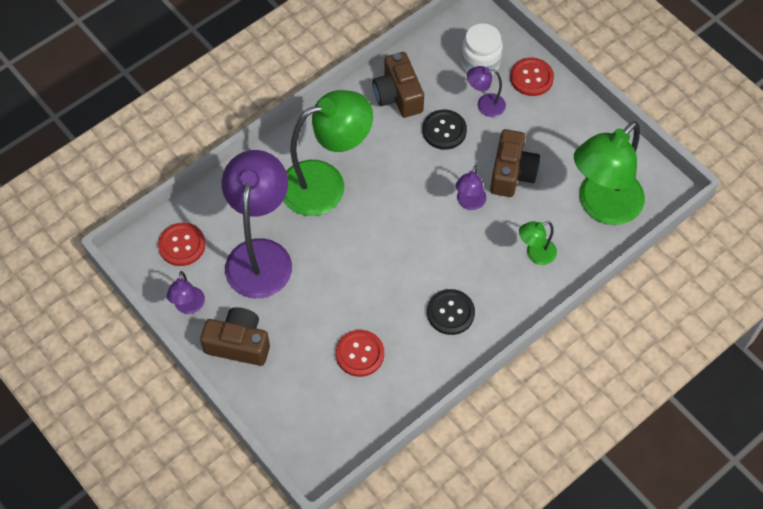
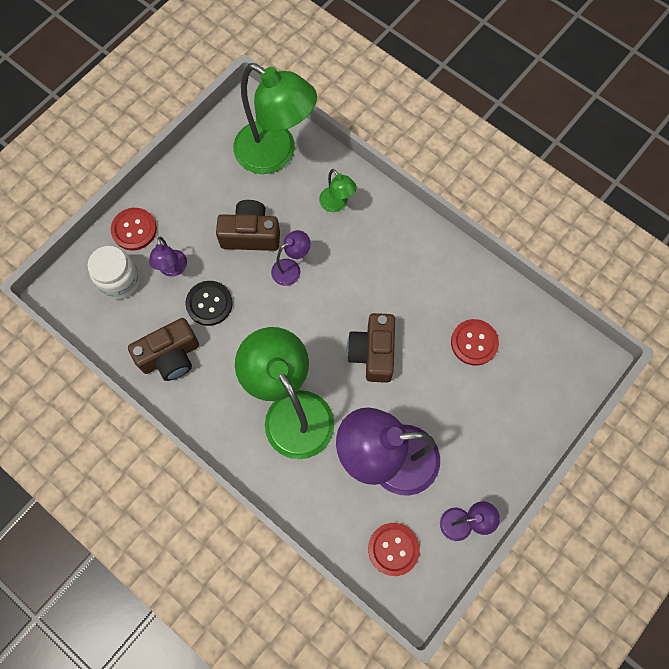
camera: 100 degrees left, 10 degrees up
brown camera [200,307,270,366] -> brown camera moved to [347,313,395,383]
black button [427,289,475,335] -> none
purple lamp [455,165,486,210] -> purple lamp turned 45 degrees counterclockwise [271,230,311,286]

